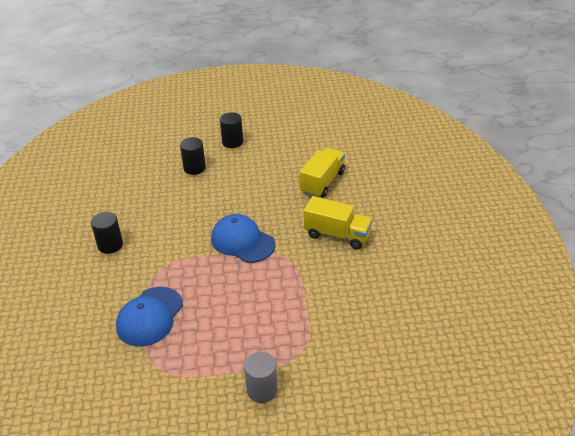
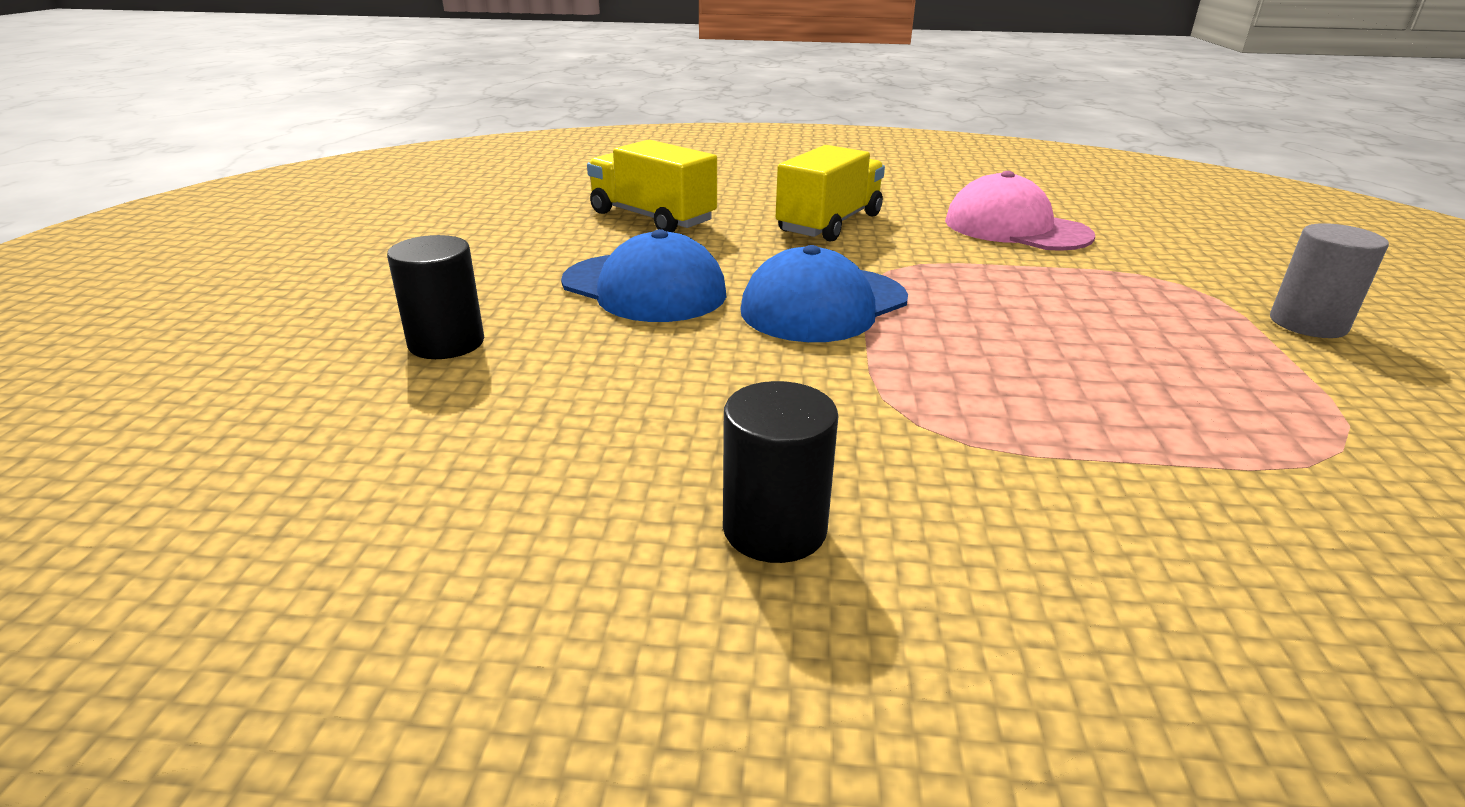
camera: 80 degrees left, 10 degrees down
blue cap [116,287,183,346] -> blue cap moved to [561,229,726,322]
black cylinder [220,112,243,148] -> none
none -> pink cap [945,171,1095,251]

